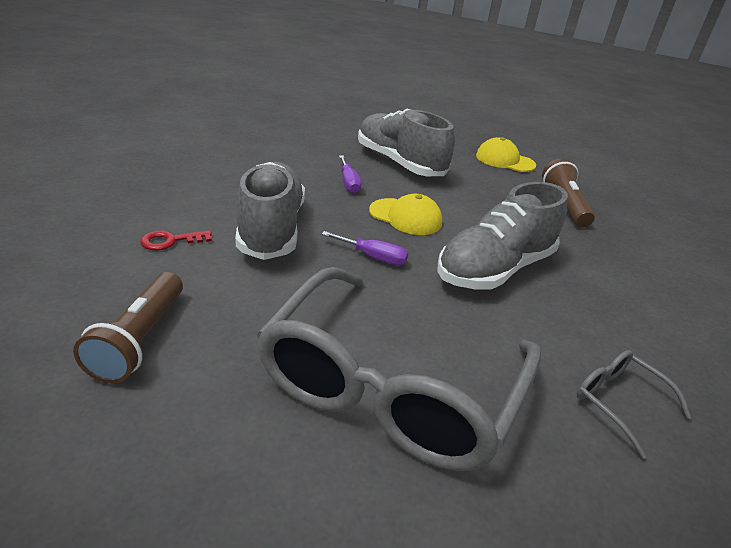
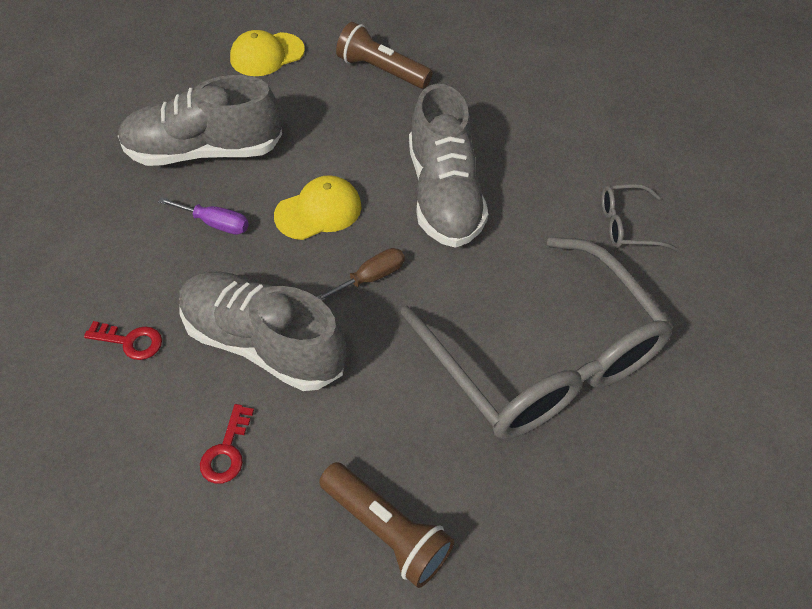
camera: 55 degrees left, 20 degrees up
purple screwdriver [322,231,408,266] -> brown screwdriver [317,248,405,301]
none -> red key [84,321,162,360]

